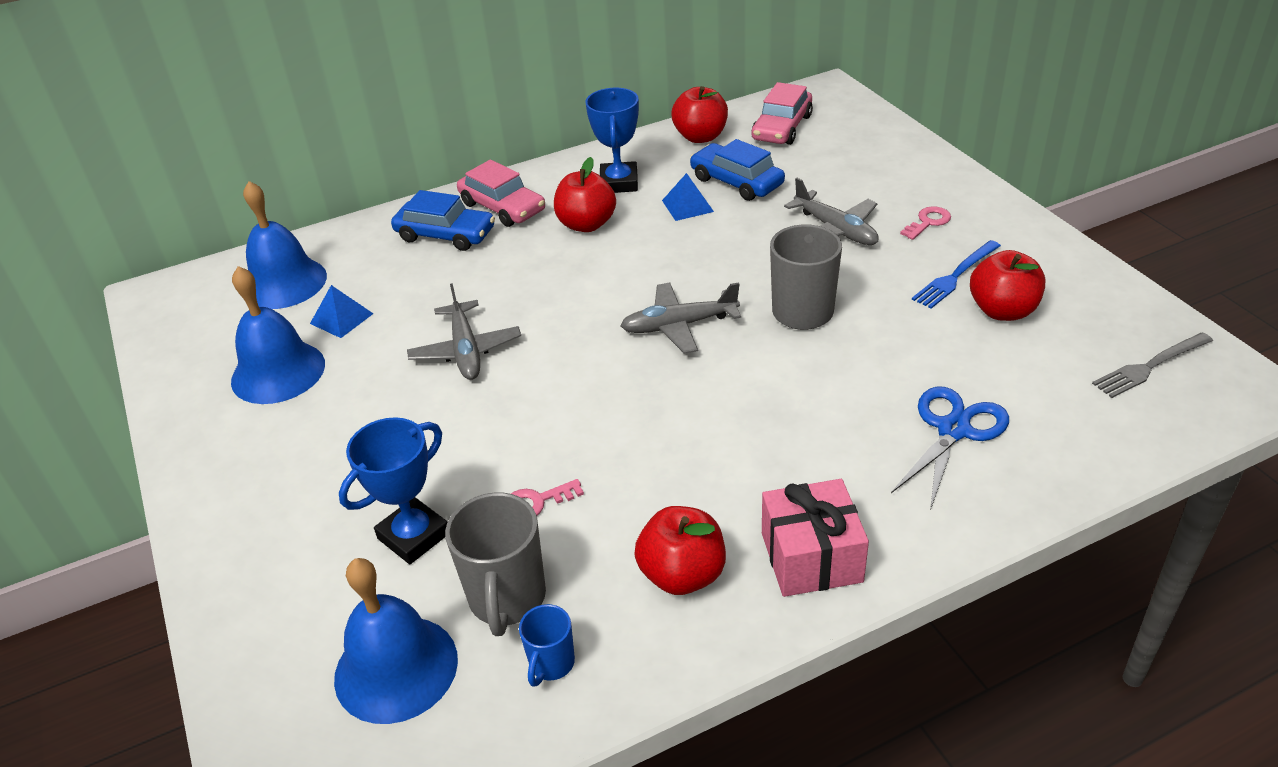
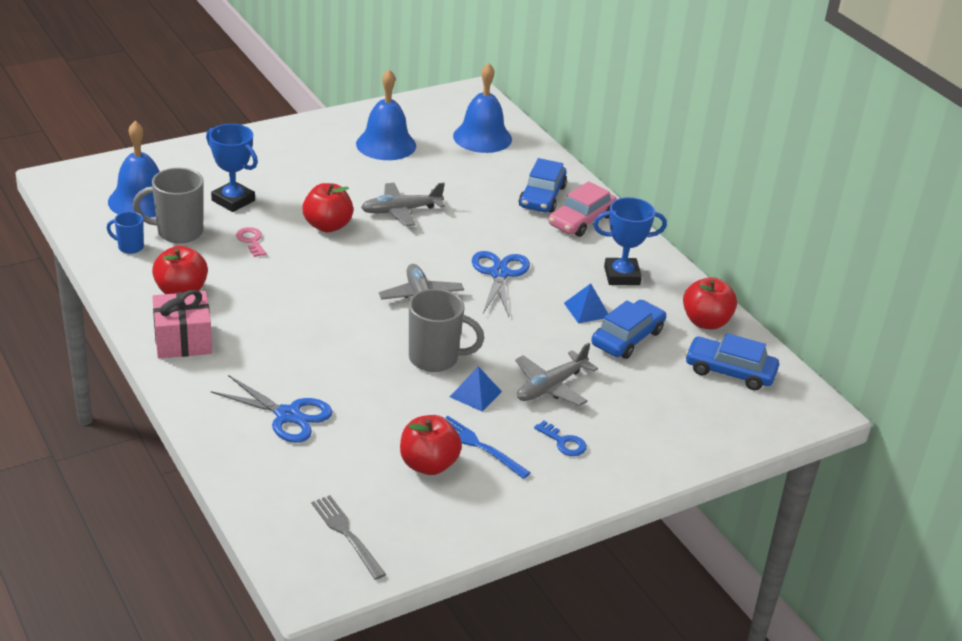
camera: 80 degrees right, 5 degrees down
blue pyramid [310,285,373,338] -> blue pyramid moved to [450,366,502,412]
red apple [554,157,616,232] -> red apple moved to [302,183,353,232]
pink car [751,82,813,145] -> blue car [685,333,779,390]
pink key [900,206,951,240] -> blue key [534,420,587,456]
none -> blue scissors [472,251,530,317]

